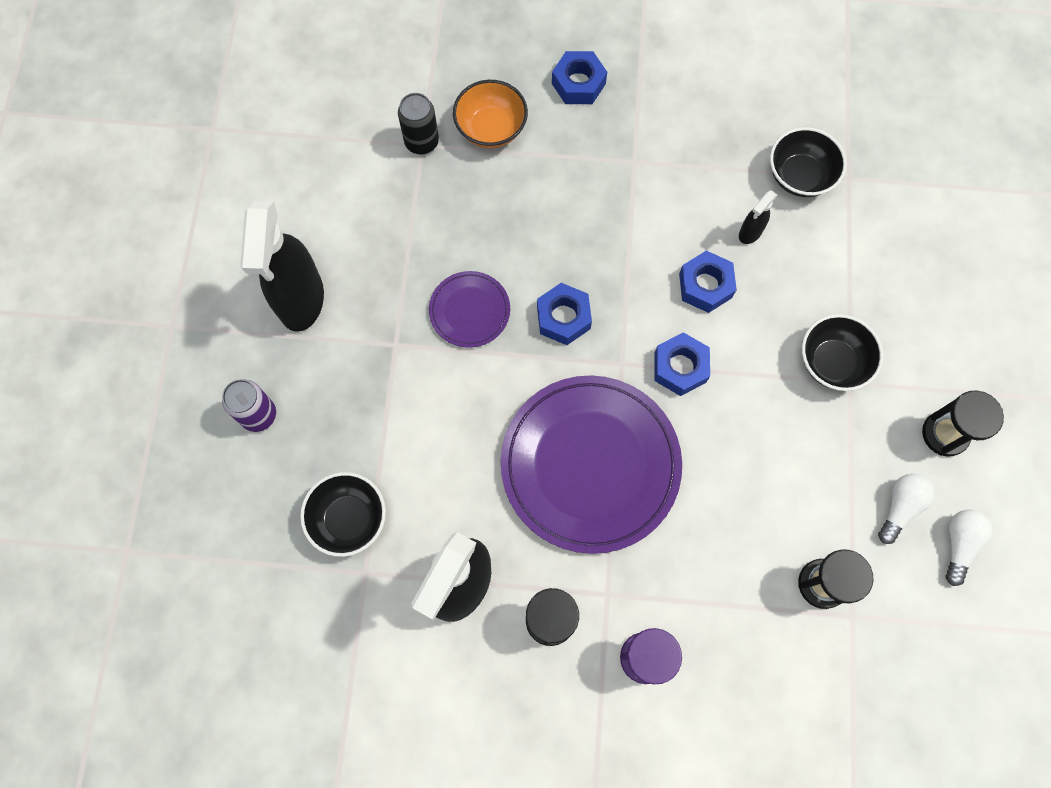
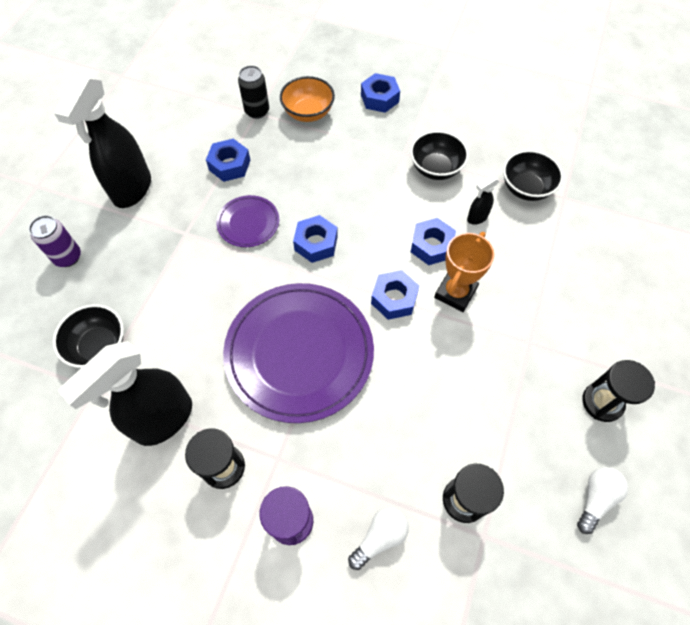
camera: 15 degrees right, 10 degrees down
black bowl [802,314,883,391] -> black bowl moved to [410,131,469,180]
white light bulb [878,474,934,544] -> white light bulb moved to [348,507,409,570]
none -> blue nut [206,139,250,182]
none -> orange trophy [434,232,495,312]

